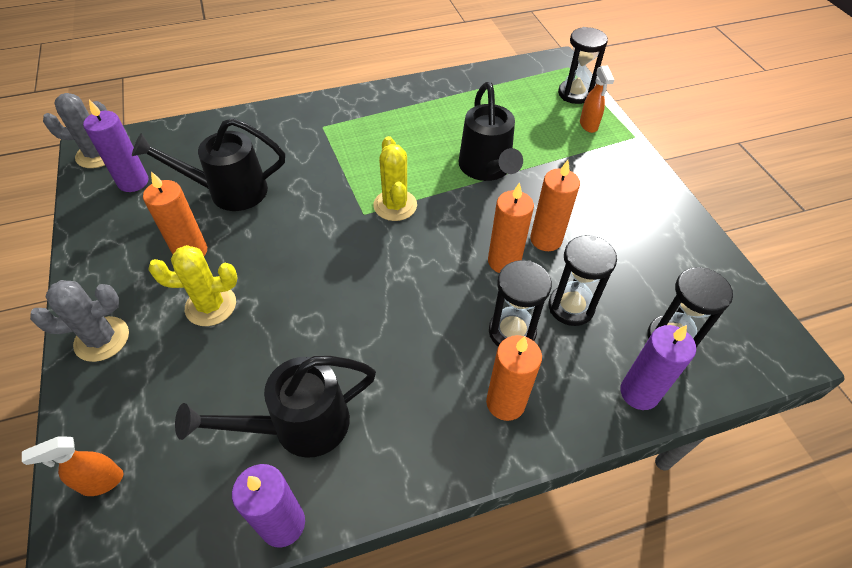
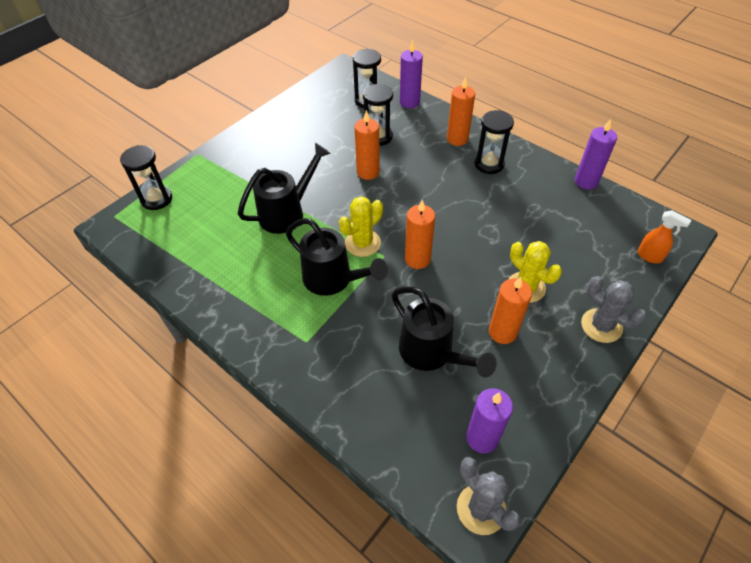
camera: 120 degrees left, 0 degrees up
black watering can [175,356,376,458] -> black watering can moved to [286,218,388,296]
black hourglass [489,260,552,346] -> black hourglass moved to [475,110,514,174]
orange candle [530,160,580,251] -> orange candle moved to [405,200,435,269]
orange spray bottle [580,65,614,133] -> none

